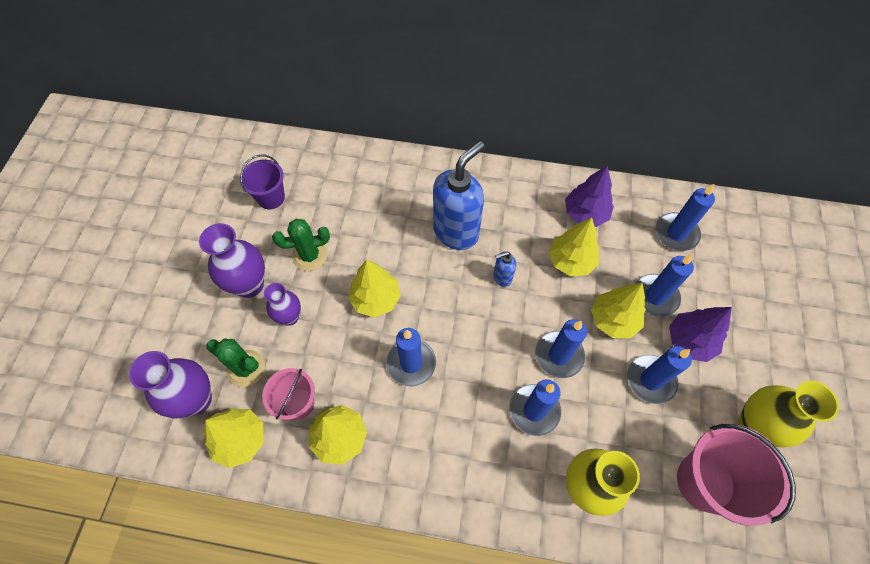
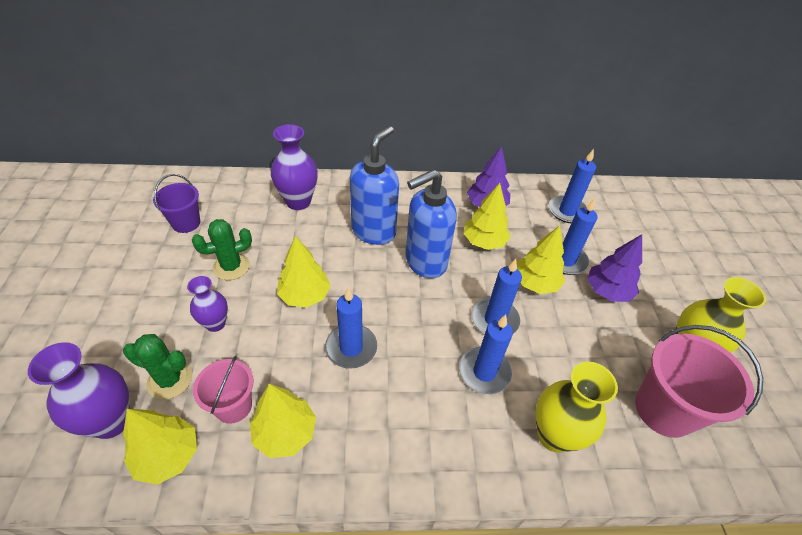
camera: 15 degrees left, 15 degrees down
purple vase [199,223,265,298] -> purple vase moved to [271,124,318,210]
blue soap dispenser [493,251,516,287] -> blue soap dispenser [405,169,457,278], size x2.24
blue candle [627,346,692,404] -> none

